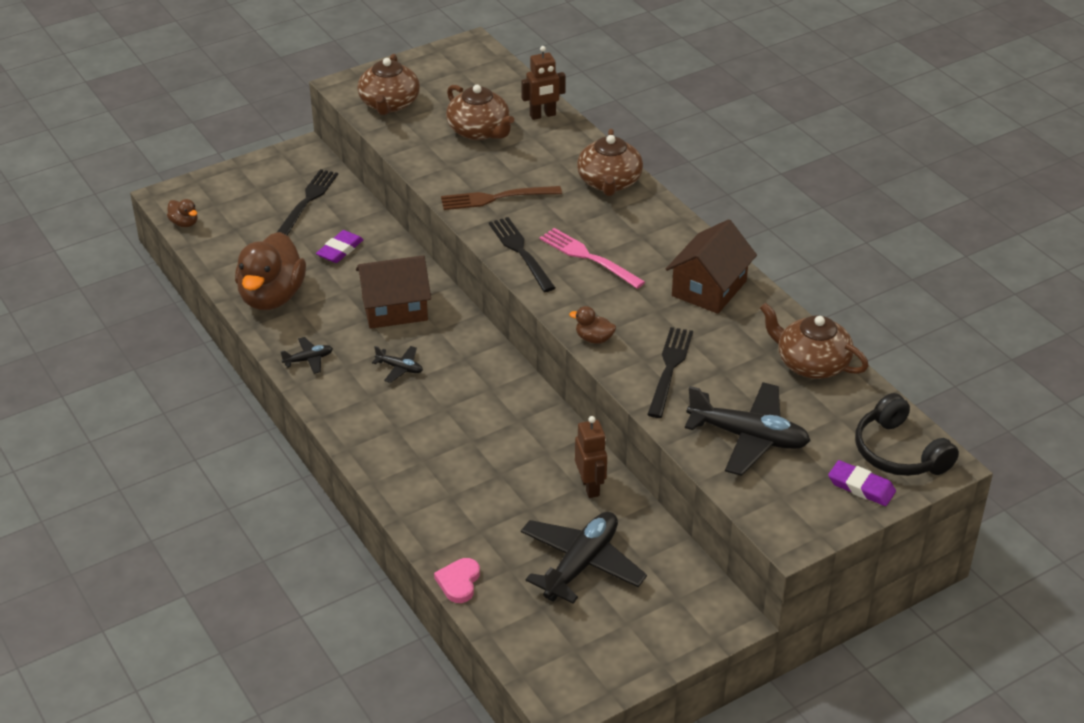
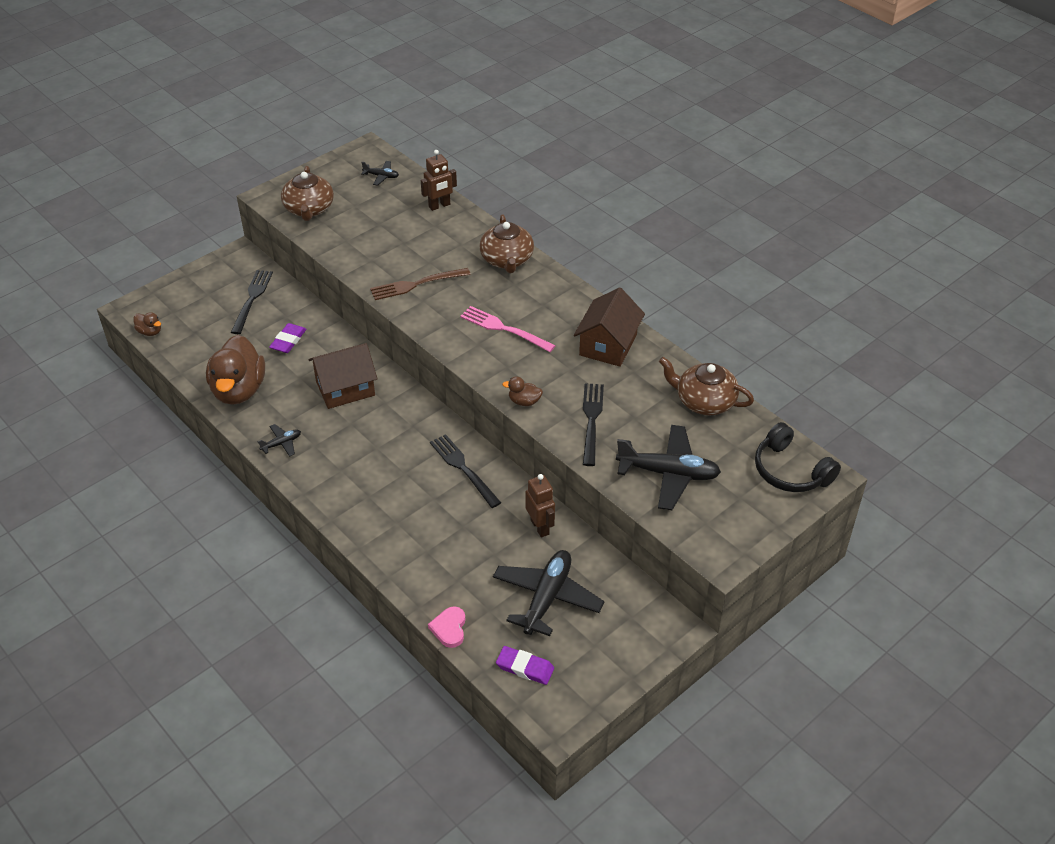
camera: 10 degrees left, 5 degrees up
black plane [372,346,423,383] -> black plane moved to [361,161,399,186]
brown teapot [446,85,514,140] -> none
black fork [489,217,556,292] -> black fork moved to [430,434,501,508]
purple eraser [828,460,896,506] -> purple eraser moved to [496,646,554,685]

